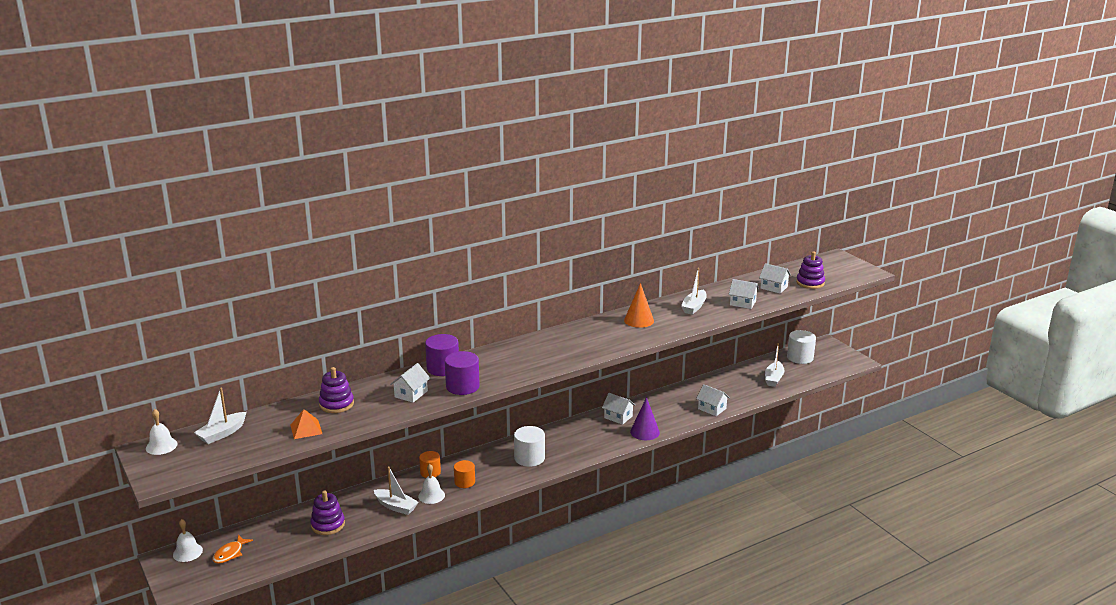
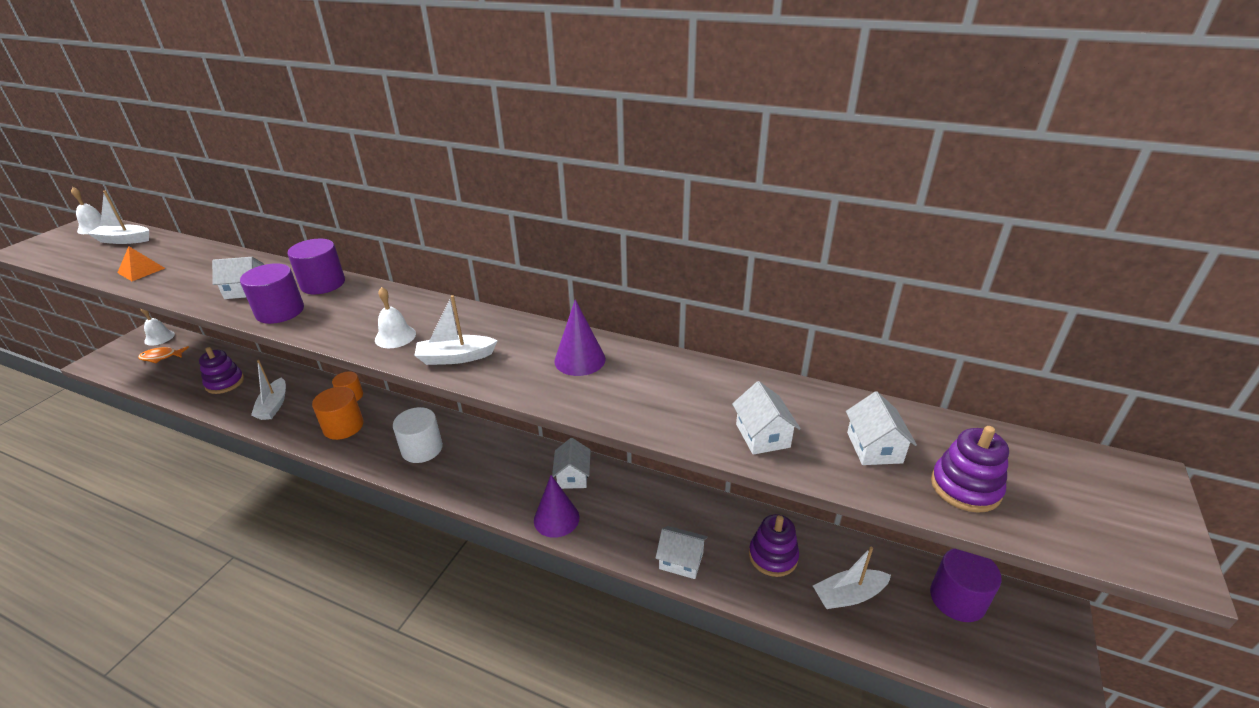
camera: 55 degrees right, 10 degrees up
purple stacking toy [319,367,354,413] -> purple stacking toy moved to [749,514,799,577]
white bell [418,464,445,504] -> white bell moved to [375,287,416,348]
orange cylinder [454,460,475,488] -> orange cylinder [312,387,364,440], size x1.53
orange cone [624,283,654,328] -> purple cone [554,299,606,376]
white boat [681,268,707,315] -> white boat moved to [414,295,498,365]
white house [696,384,730,416] -> white house turned 75 degrees counterclockwise [656,526,708,579]
white cylinder [787,330,816,364] -> purple cylinder [930,548,1002,622]

